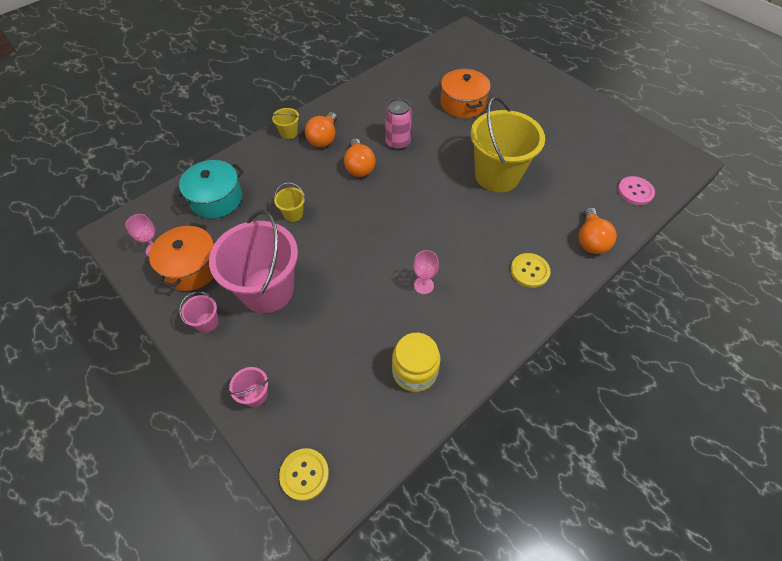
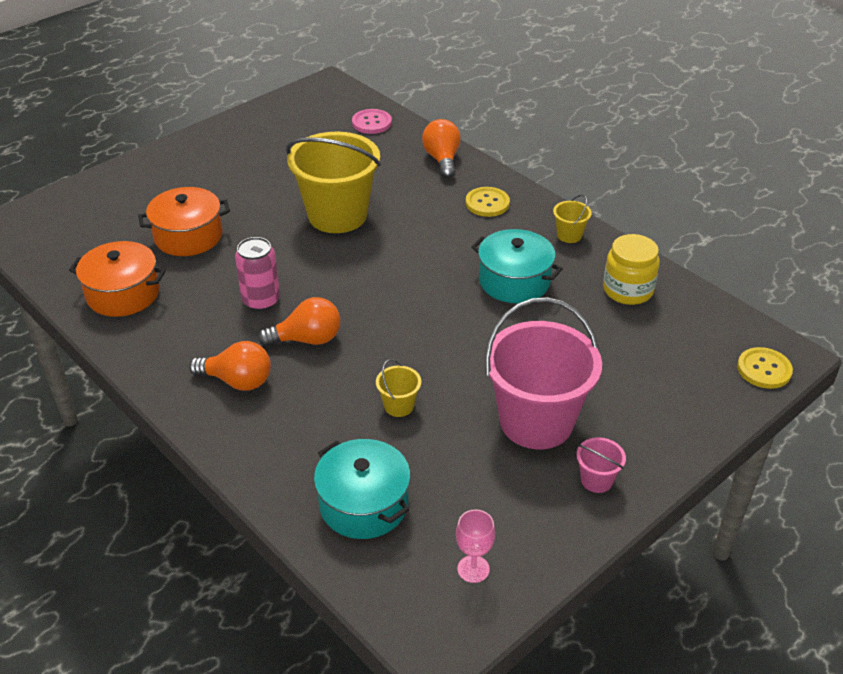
camera: 90 degrees left, 15 degrees down
orange pot [149,223,214,291] -> orange pot moved to [69,241,166,317]
pink bucket [229,367,269,407] -> none
yellow bucket [271,108,300,139] -> yellow bucket moved to [553,194,592,243]
pink goblet [413,250,439,294] -> turquoise pot [471,229,563,303]
orange light bulb [578,207,617,254] -> orange light bulb turned 105 degrees counterclockwise [422,119,461,178]

